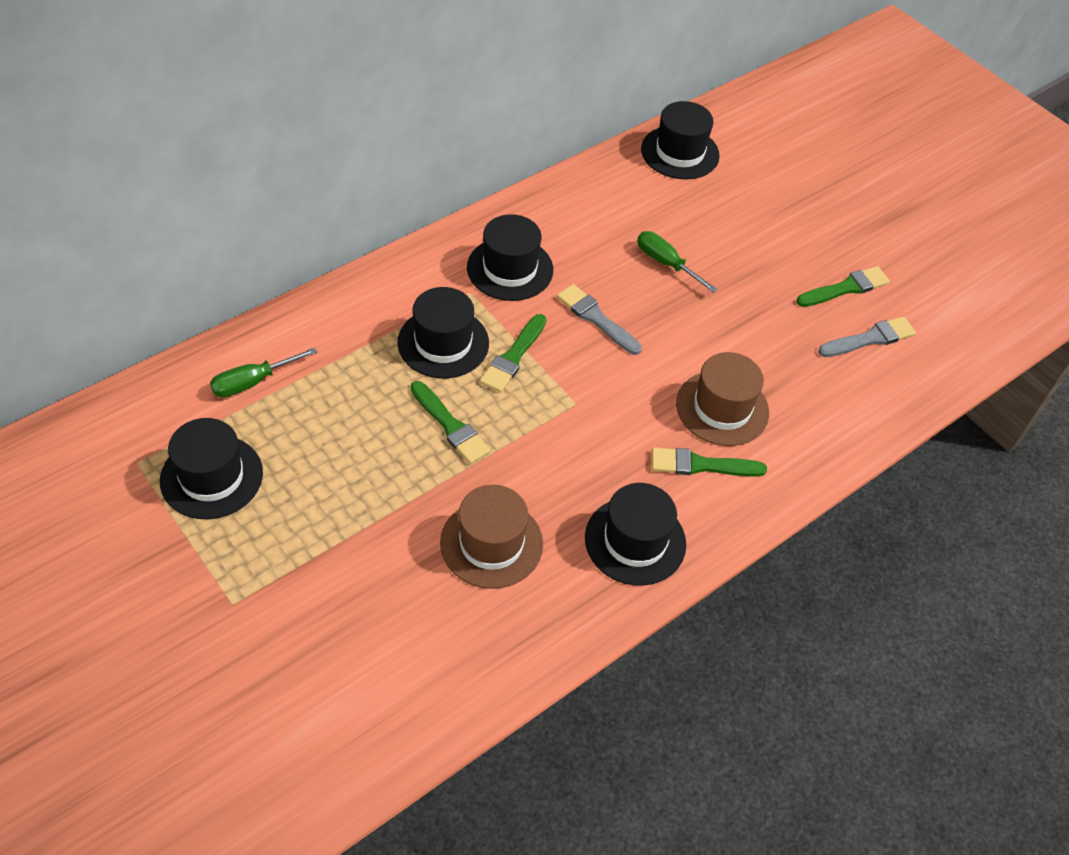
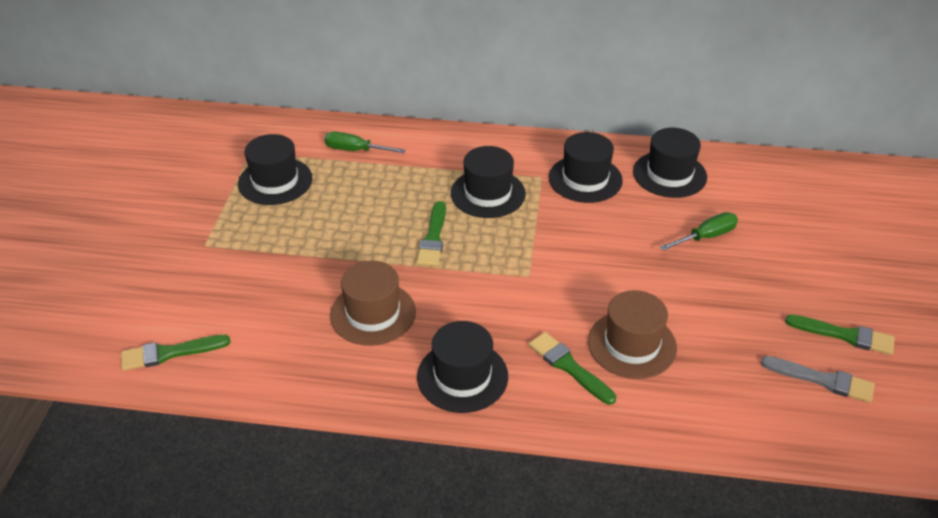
camera: 50 degrees right, 10 degrees down
green brush [480,314,547,393] -> green brush moved to [121,335,231,371]
grey brush [557,284,642,355] -> none
green screwdriver [637,231,718,293] -> green screwdriver turned 60 degrees clockwise [660,212,738,251]
black hat [641,101,720,179] -> black hat moved to [633,128,707,198]

